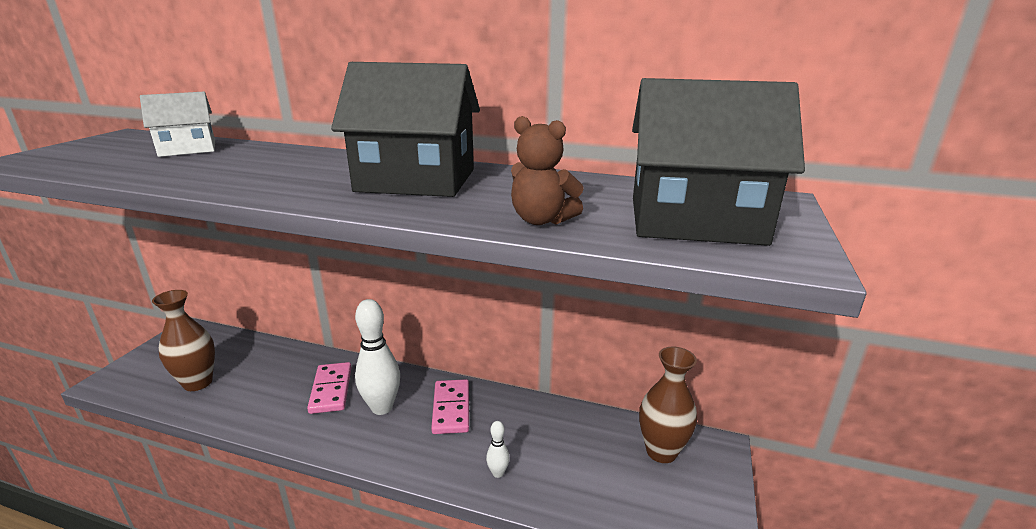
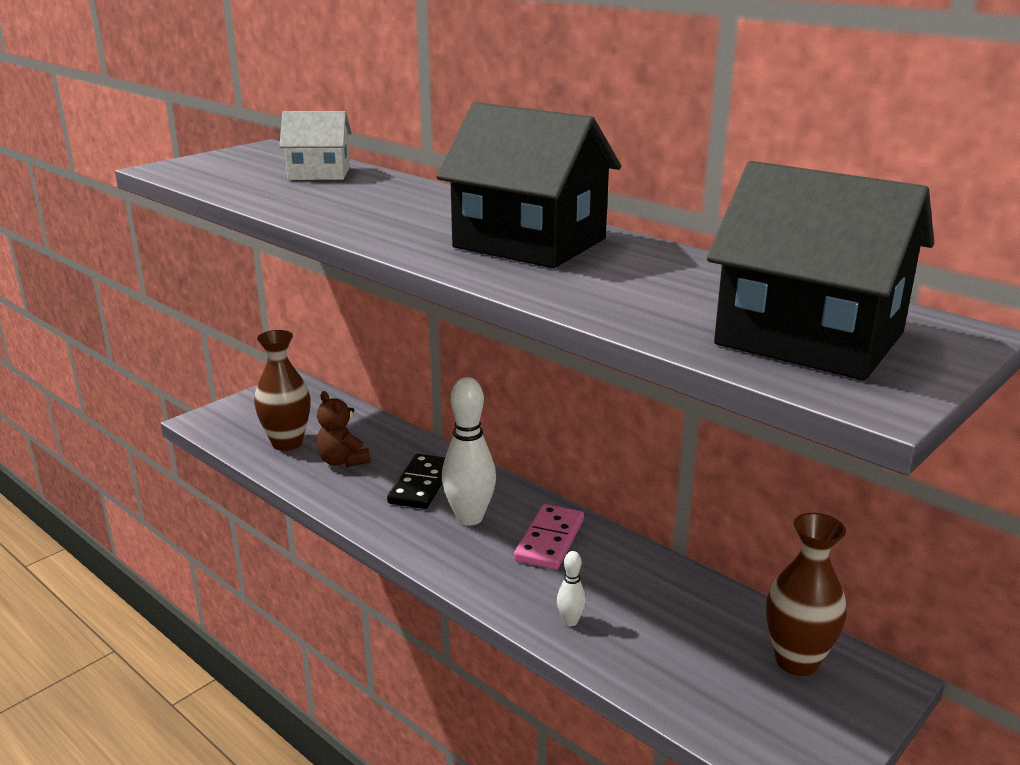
camera: 25 degrees right, 0 degrees up
pink domino [307,362,352,414] -> black domino [387,454,445,509]
brown teddy bear [511,116,584,225] -> brown teddy bear moved to [316,391,371,467]

